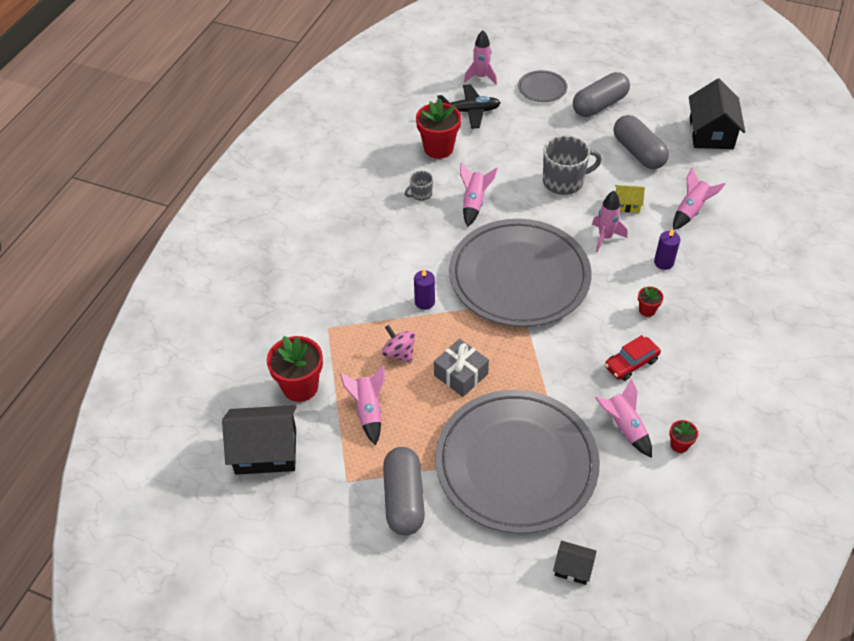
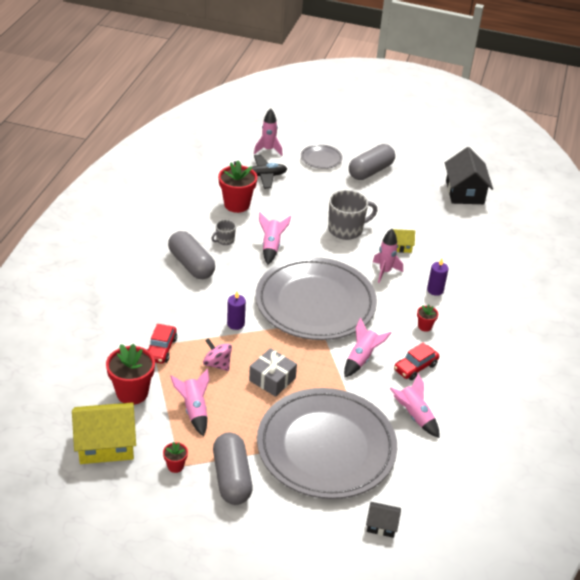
camera: 10 degrees left, 10 degrees down
black house [222,405,297,475] -> yellow house [72,402,136,464]
grey capsule [613,115,669,169] -> grey capsule moved to [168,231,215,279]
red flower pot [670,420,698,453] -> red flower pot moved to [163,442,188,473]
pink rocket [673,167,726,230] -> pink rocket moved to [344,318,391,377]
none -> red car [147,324,177,364]

